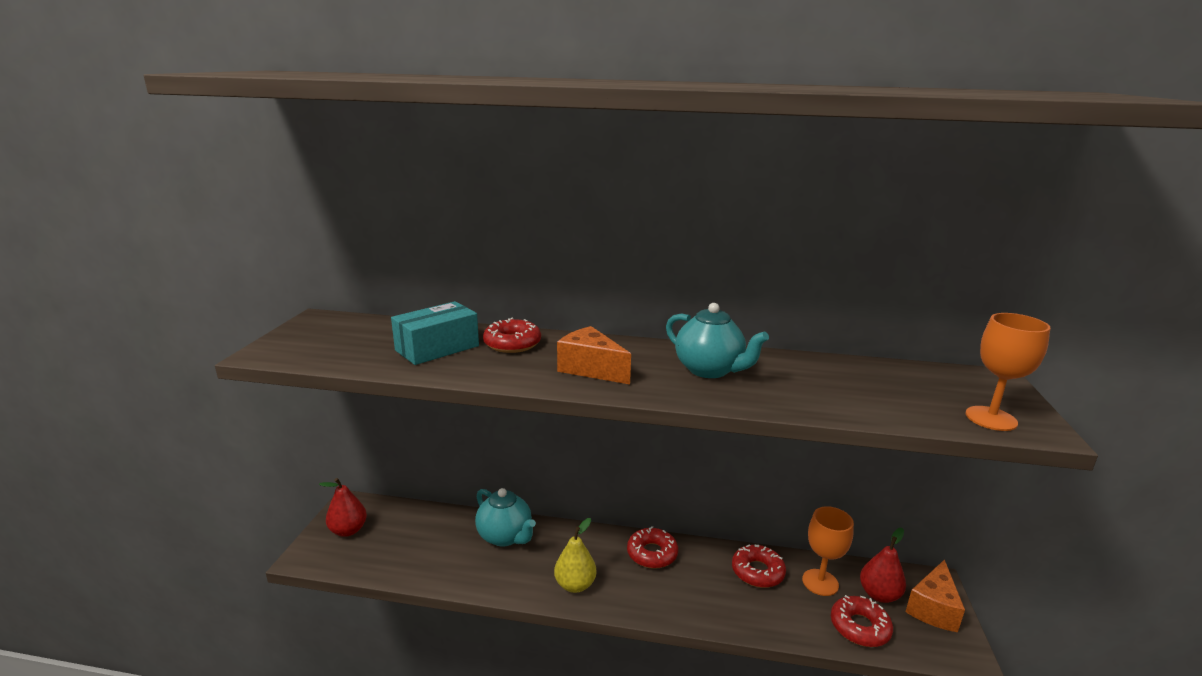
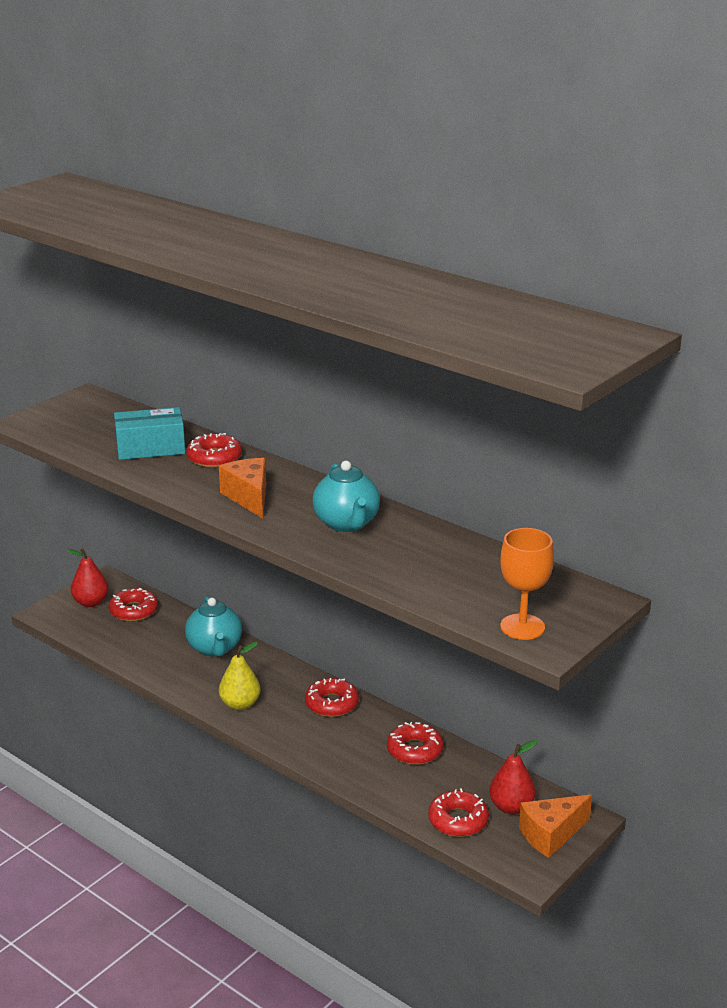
camera: 30 degrees right, 5 degrees up
orange goblet [802,506,854,596] -> none
none -> red donut [109,588,158,622]

